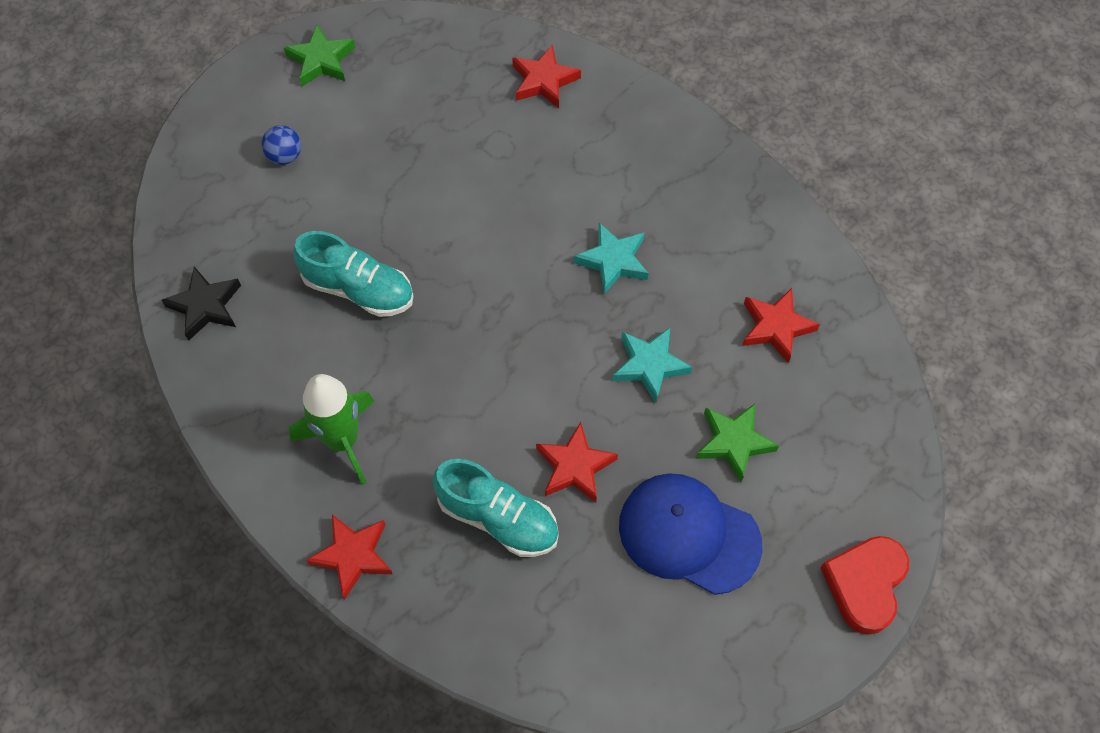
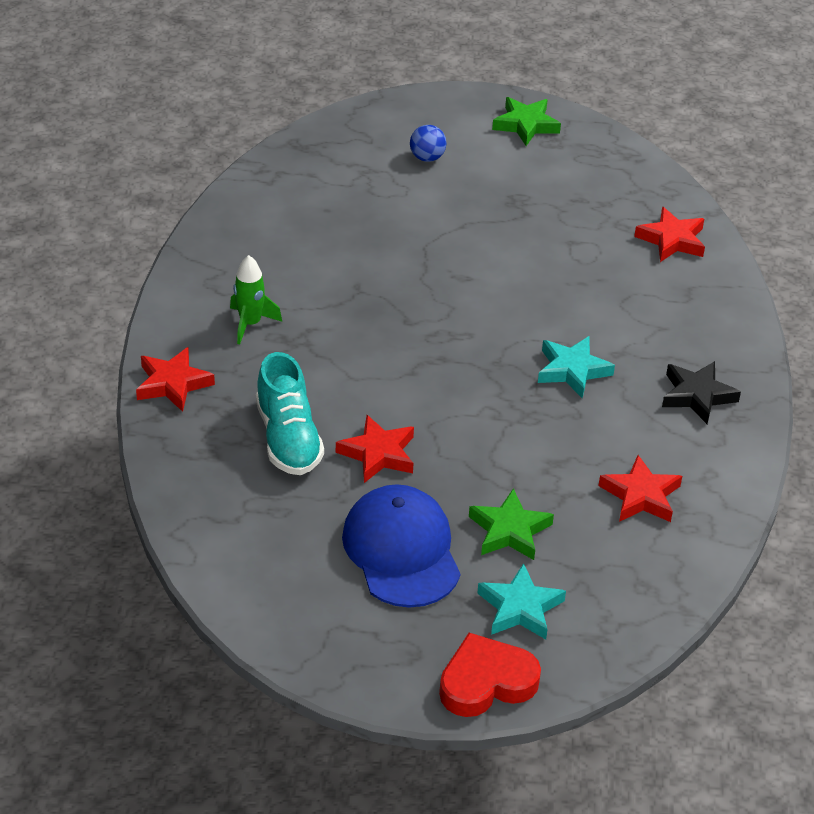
camera: 45 degrees right, 20 degrees down
black star [161,266,241,341] -> black star moved to [662,361,741,424]
green rocket [289,374,375,485] -> green rocket [230,255,282,344], size x0.65
turquoise shoe [293,231,413,317] -> none
turquoise star [612,328,692,403] -> turquoise star moved to [477,563,566,639]

